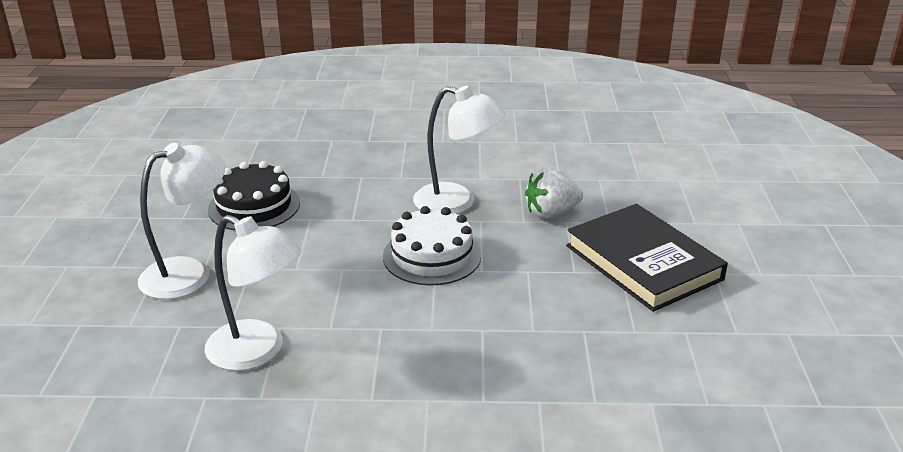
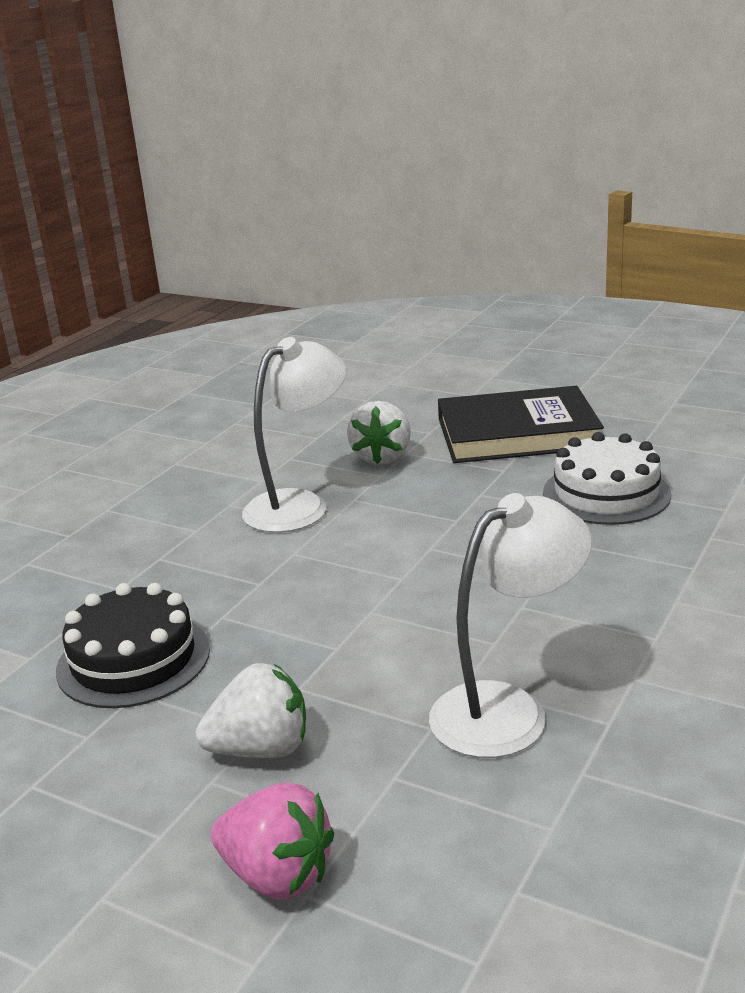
camera: 60 degrees left, 5 degrees down
white lamp [138,143,226,299] -> white strawberry [196,663,306,758]
white cake [383,206,481,285] -> white cake moved to [543,432,671,525]
none -> pink strawberry [211,782,334,900]

